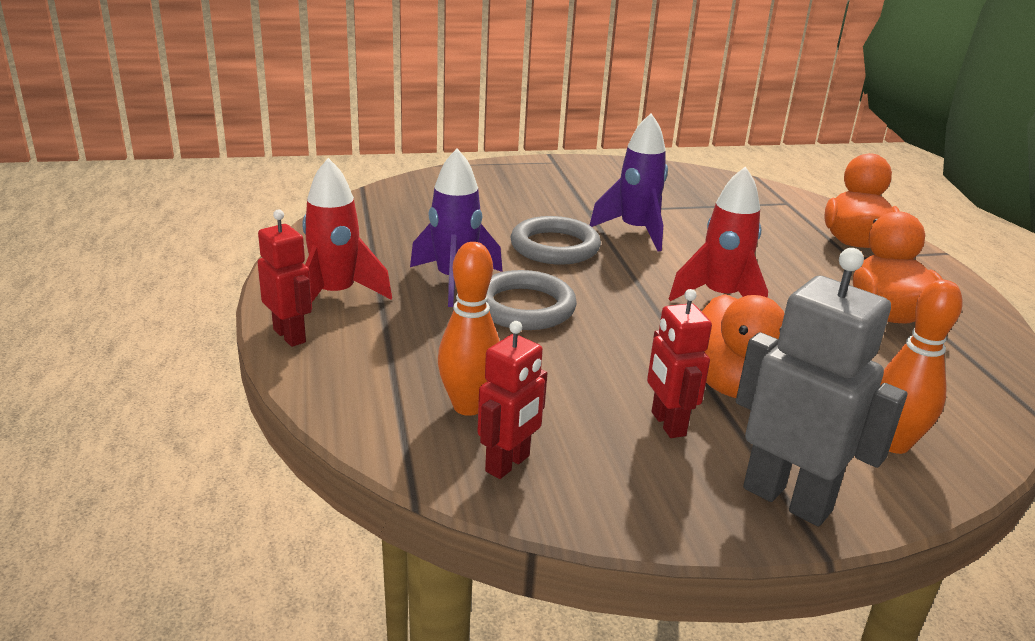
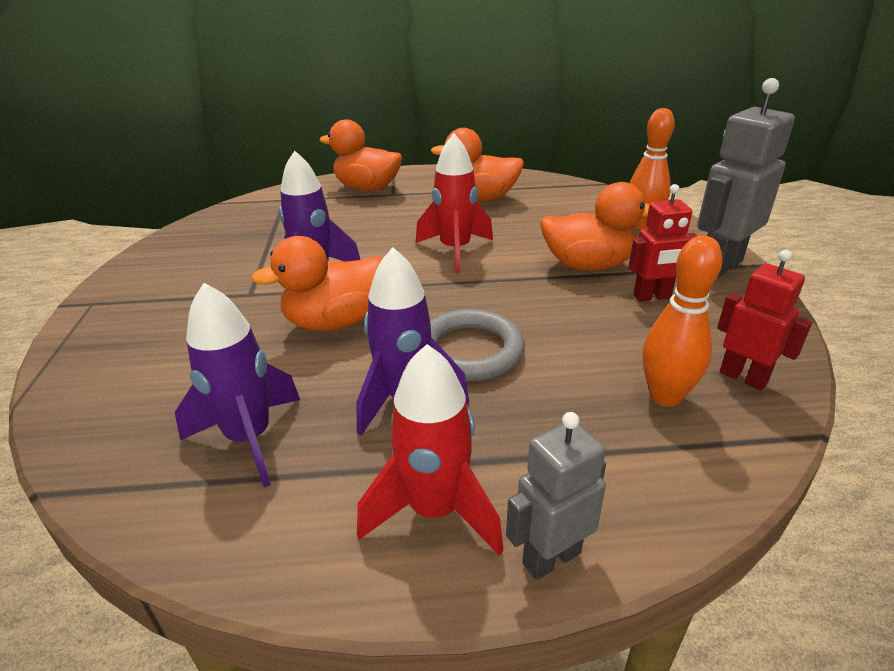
camera: 80 degrees left, 5 degrees up
red robot [258,209,312,347] -> grey robot [506,412,606,580]
grey ring [510,216,601,265] -> orange duck [251,236,383,331]
none -> purple rocket [175,283,300,487]

